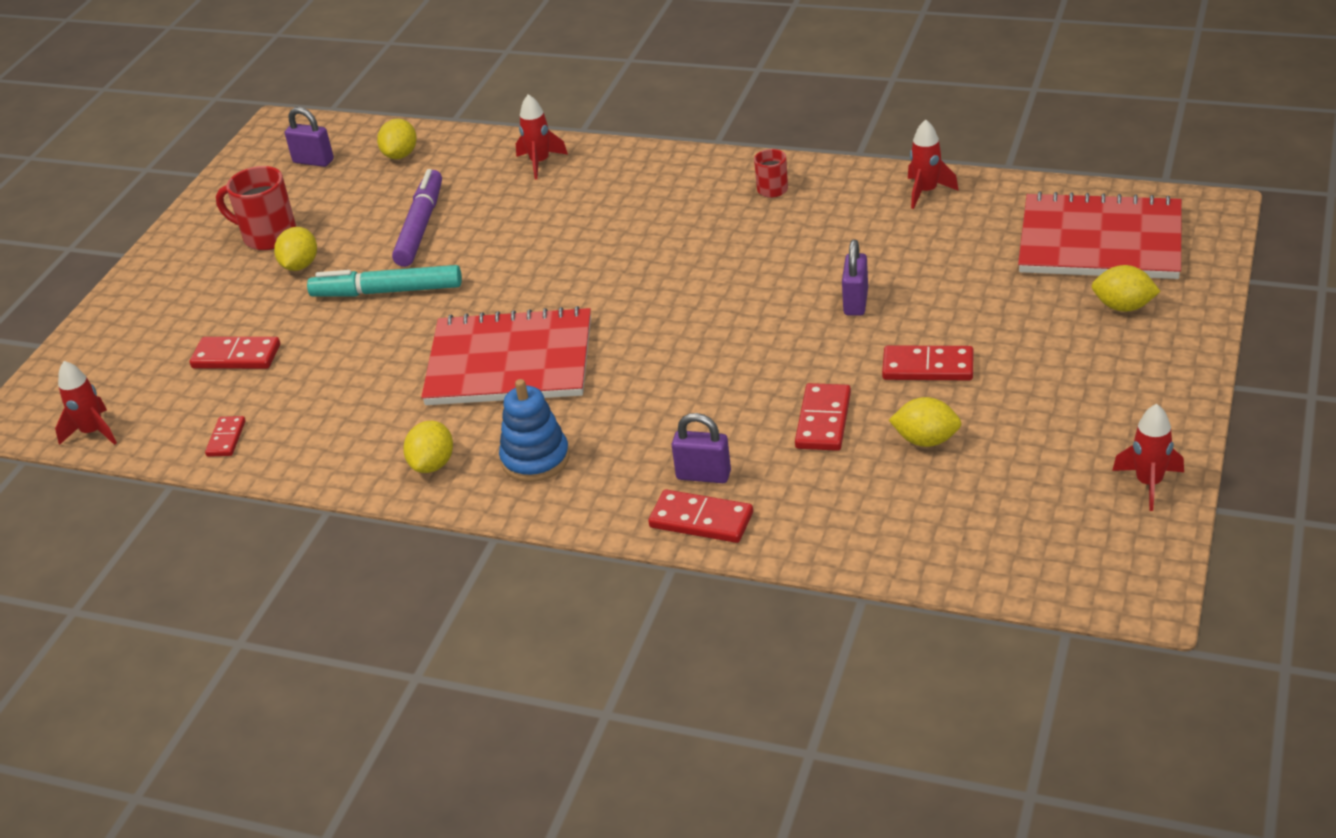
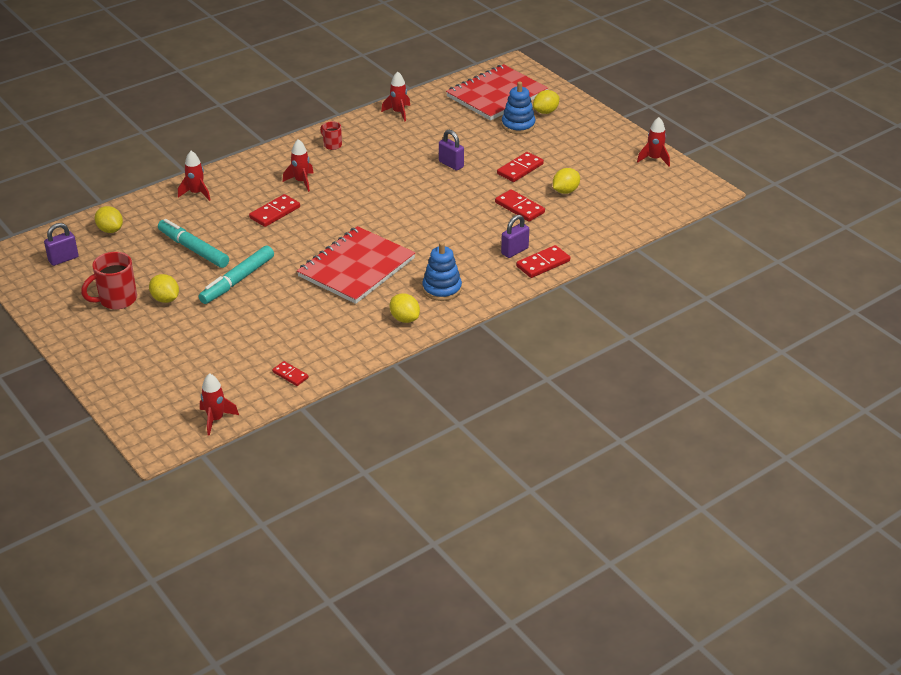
camera: 60 degrees left, 0 degrees up
red domino [190,337,280,369] -> red domino moved to [249,194,300,227]
purple marker [392,169,442,267] -> turquoise marker [158,219,229,268]
none -> red rocket [283,139,314,192]
none -> blue stacking toy [502,81,536,134]

